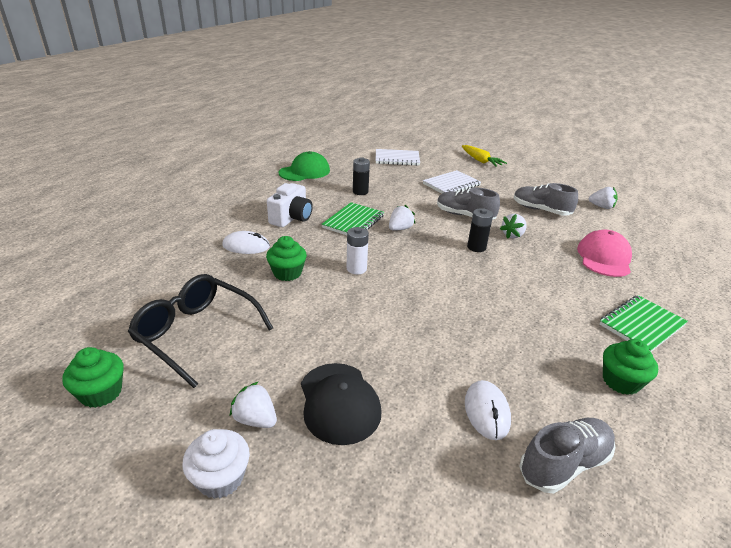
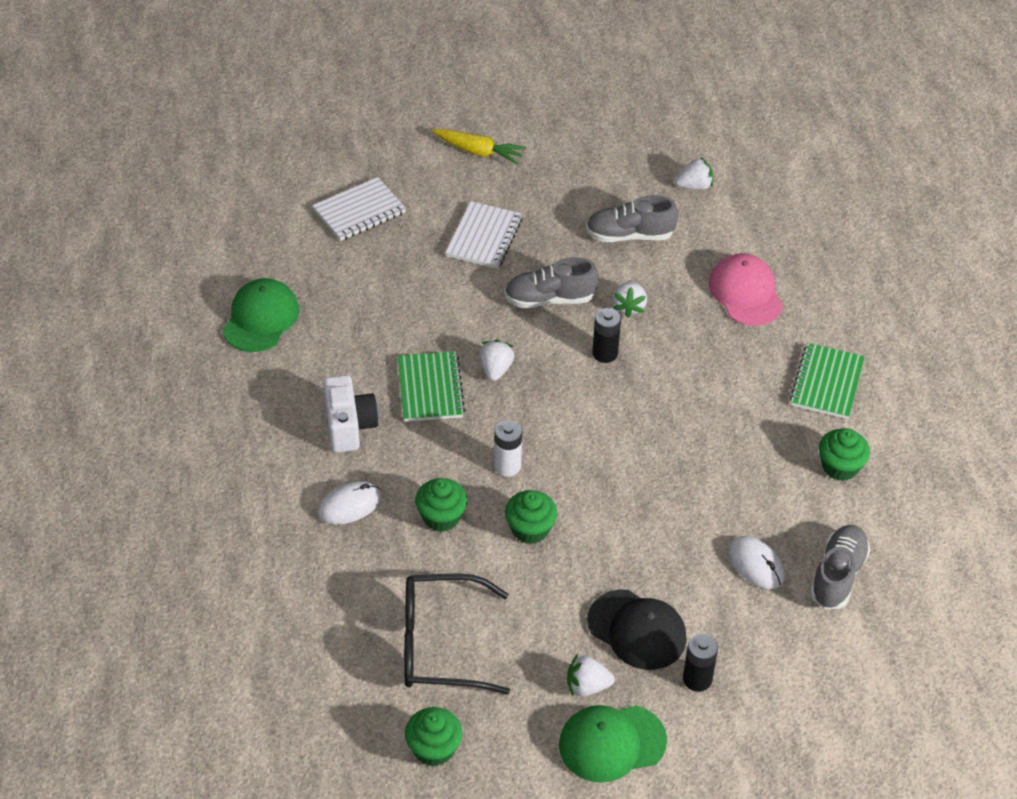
camera: 35 degrees left, 15 degrees up
white cupcake [182,429,250,499] -> green cap [559,705,667,783]
black battery [353,157,370,195] -> black battery moved to [683,633,718,692]
none -> green cupcake [505,490,557,544]

